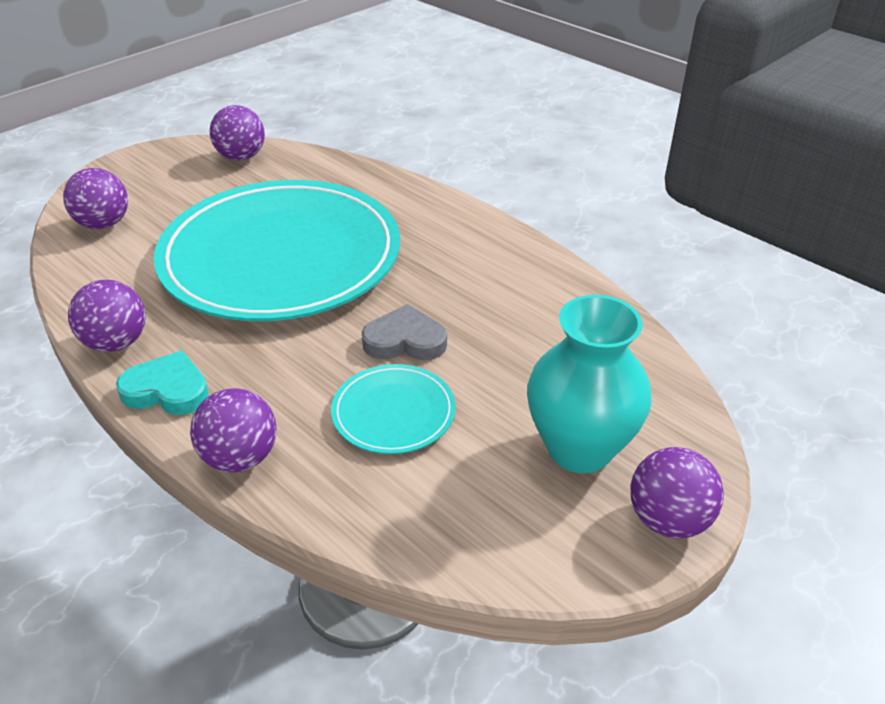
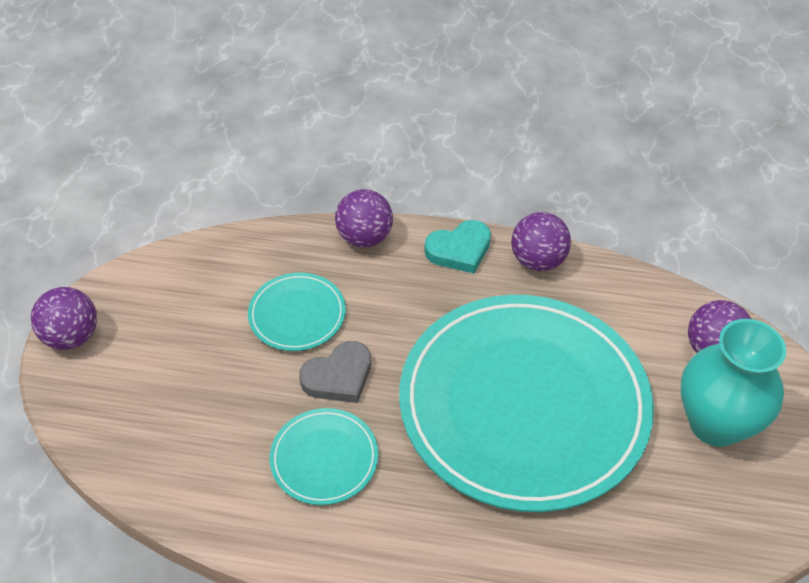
camera: 145 degrees right, 10 degrees up
purple ball [209,105,265,161] -> none
turquoise vase [527,295,652,473] -> turquoise vase moved to [681,319,786,447]
none -> turquoise plate [270,408,378,505]

